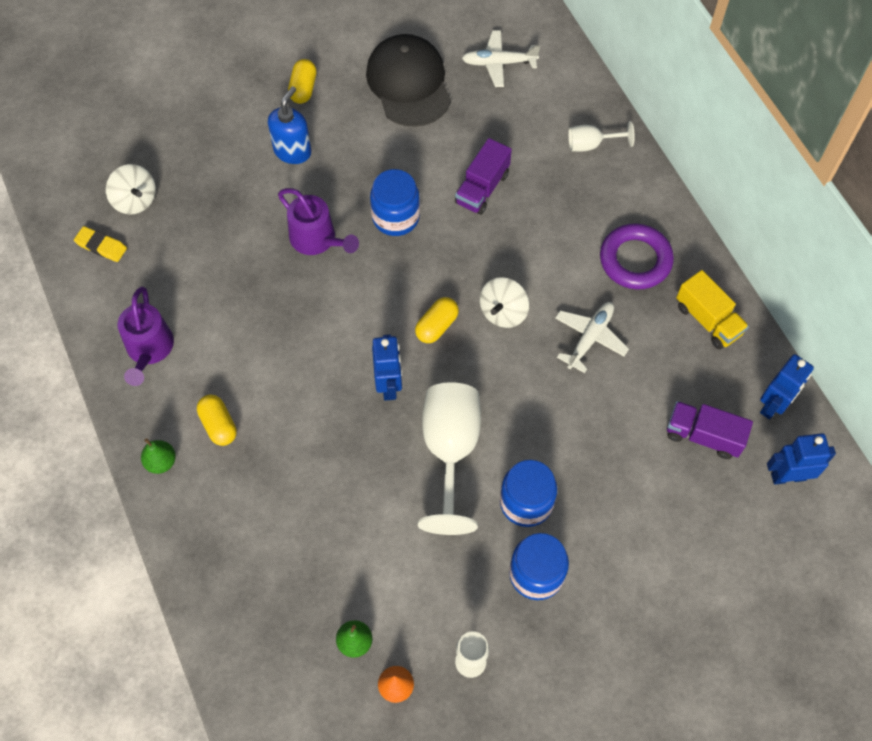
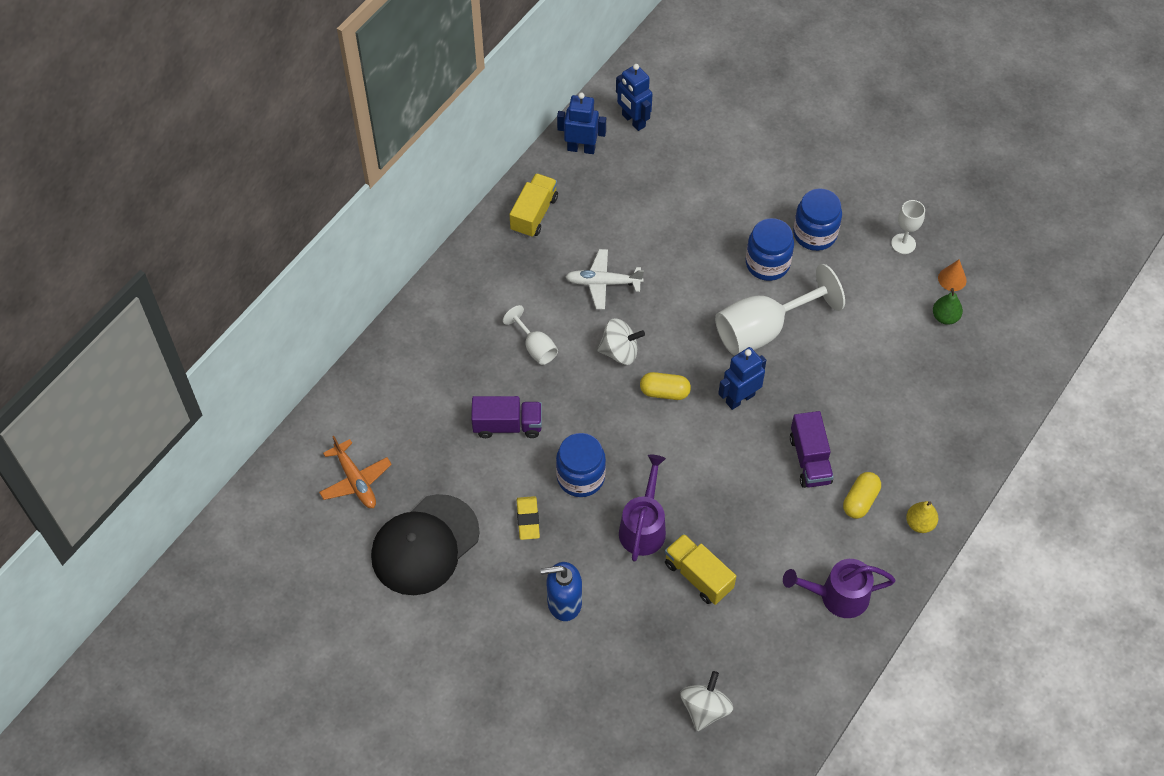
camera: 120 degrees left, 5 degrees down
yellow eraser [74,226,127,262] -> yellow eraser moved to [517,496,540,540]
purple watering can [118,287,174,386] -> purple watering can turned 150 degrees counterclockwise [783,559,896,618]
green pear [141,438,176,474] -> yellow pear [906,501,939,533]
yellow capsule [288,59,317,104] -> none
white plane [462,30,540,87] -> orange plane [319,436,392,508]
white goblet [568,121,635,151] -> white goblet moved to [503,305,558,365]
purple ring [600,223,674,289] -> none
purple truck [667,401,753,459] -> purple truck moved to [790,411,834,488]
none -> yellow truck [665,534,736,605]

